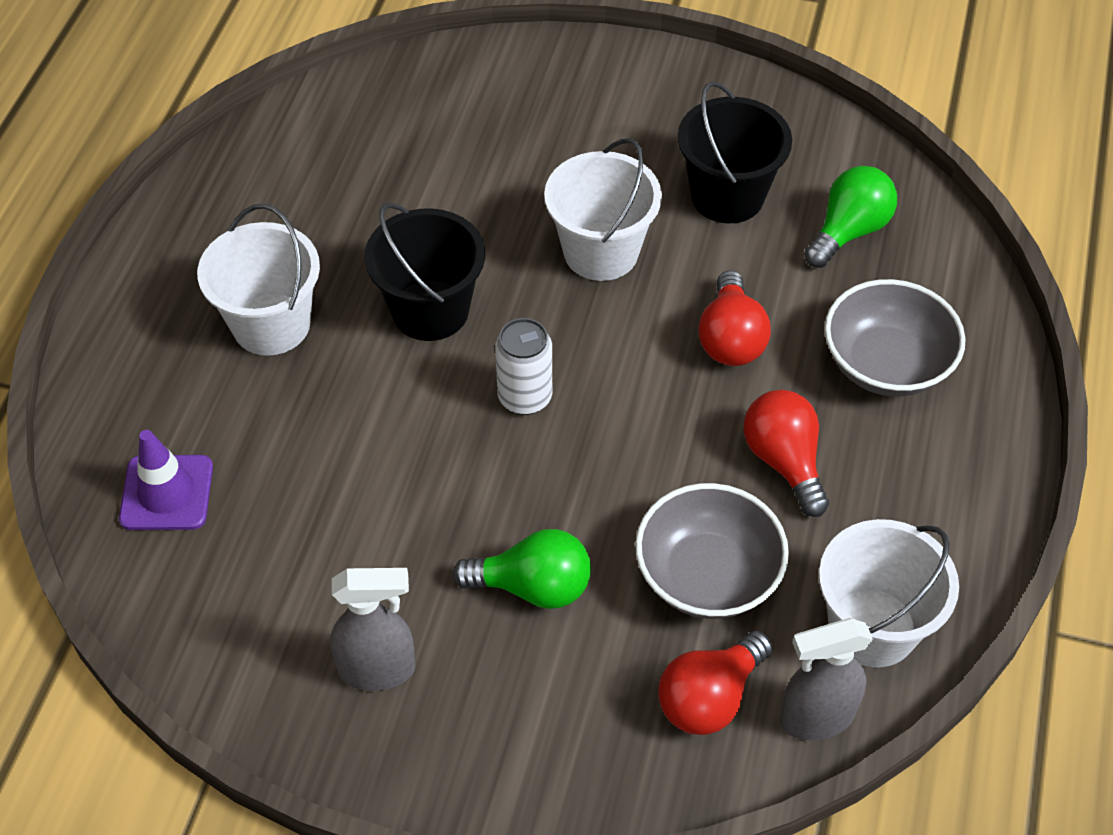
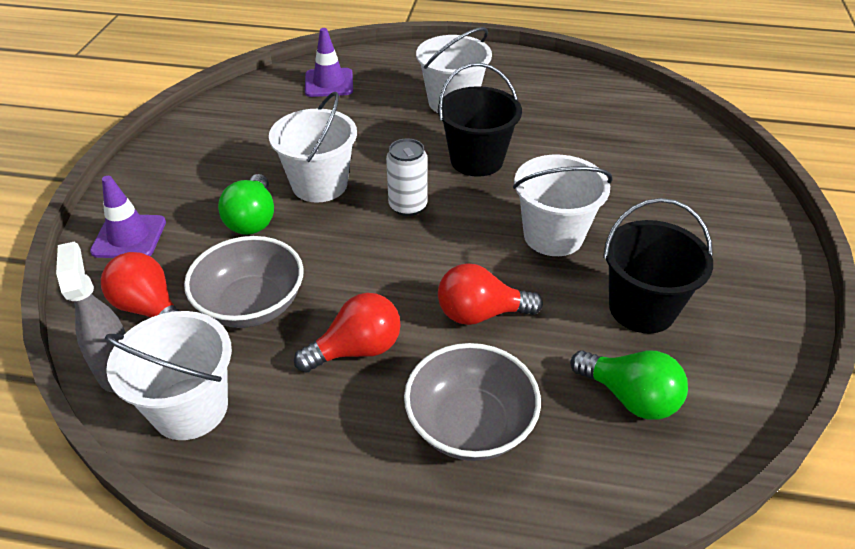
camera: 85 degrees right, 10 degrees down
grey spray bottle [330,568,415,691] -> none
none -> purple traffic cone [90,176,166,258]
none -> white bucket [269,92,357,202]

